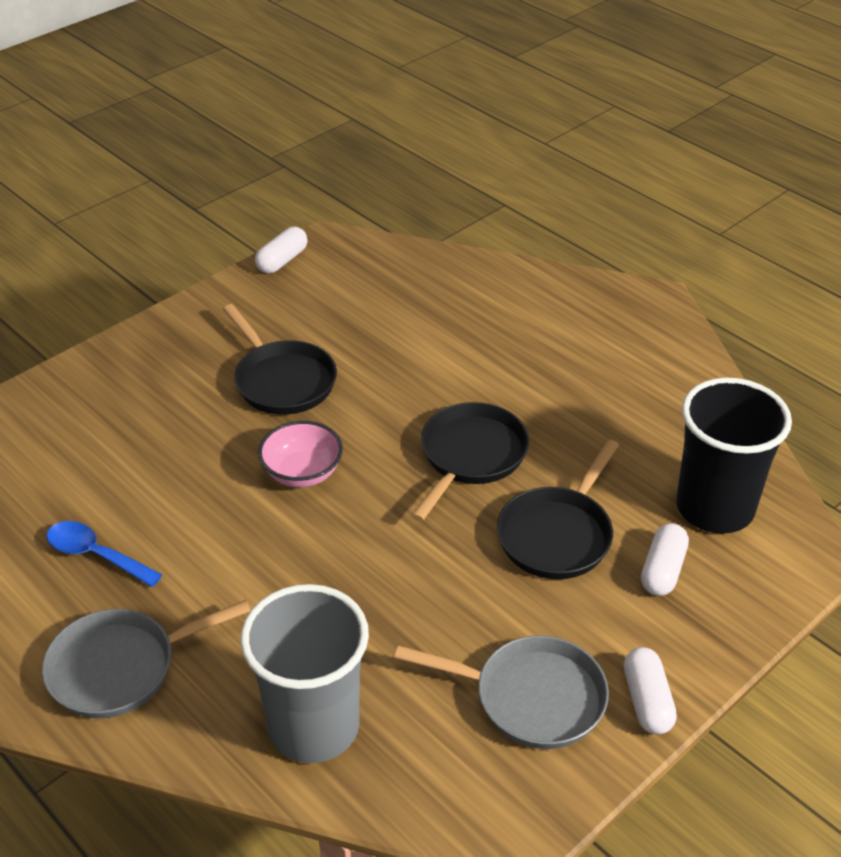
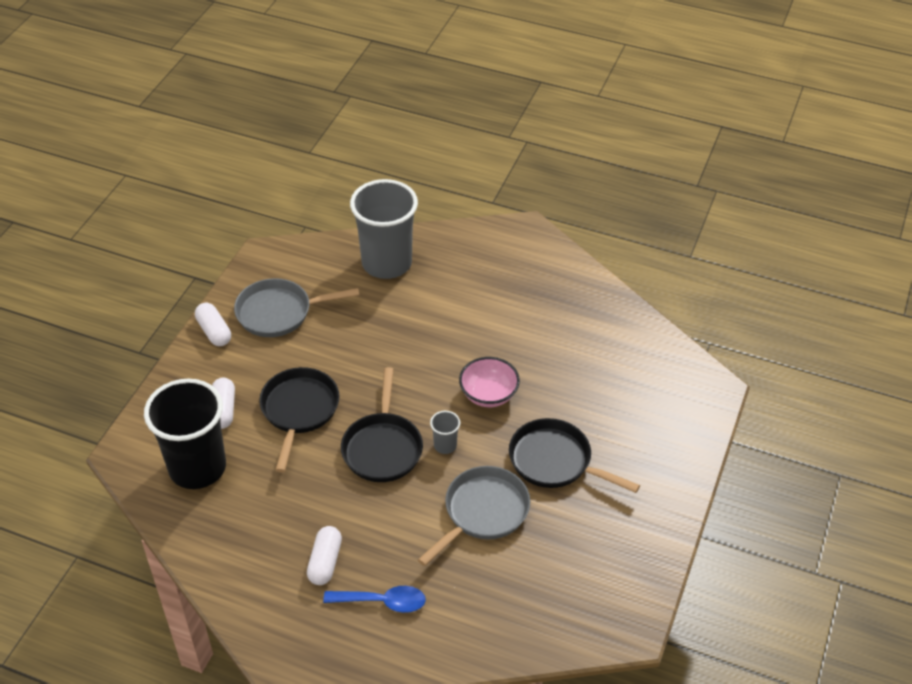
camera: 155 degrees right, 5 degrees up
grey pan [42,600,251,718] -> grey pan moved to [418,466,530,566]
blue spoon [47,521,162,587] -> blue spoon moved to [323,586,426,613]
white capsule [255,227,308,274] -> white capsule moved to [307,526,342,585]
none -> grey cup [430,411,460,454]

